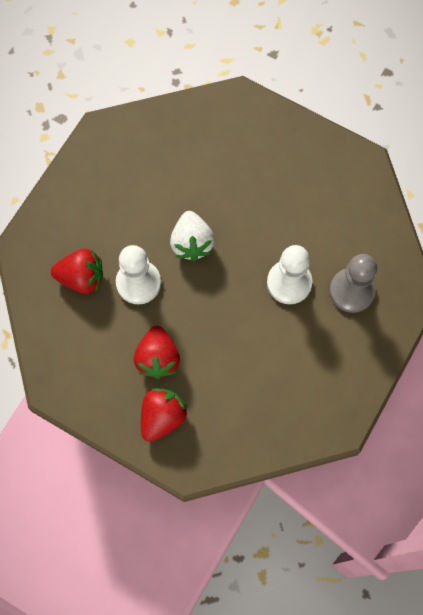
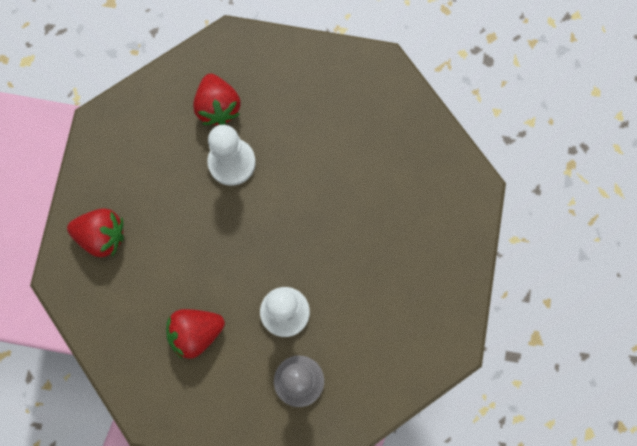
camera: 70 degrees right, 5 degrees up
red strawberry [134,326,180,379] -> red strawberry moved to [166,309,225,359]
white strawberry [170,211,215,261] -> none

